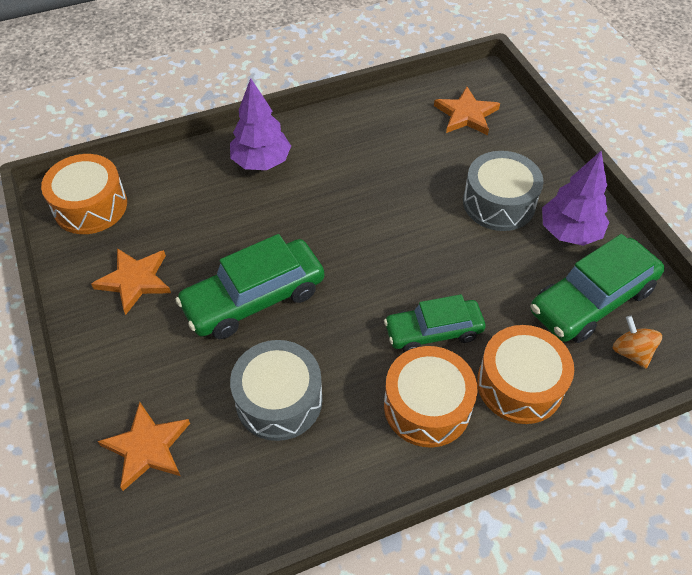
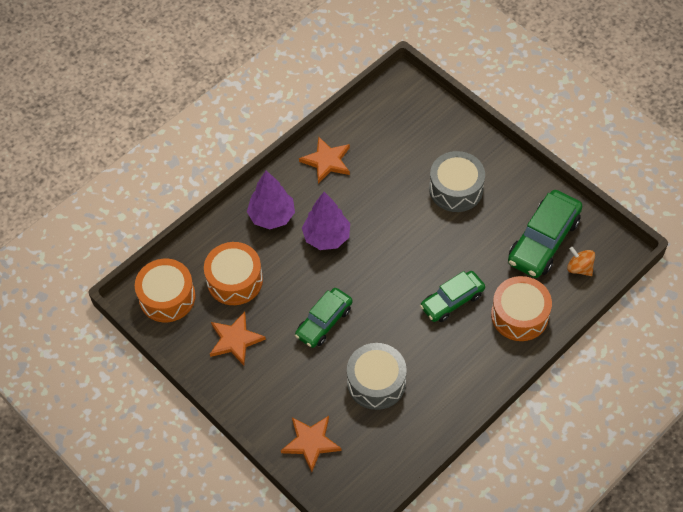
camera: 20 degrees left, 5 degrees up
green car [175,234,324,339] -> green car [295,288,352,348], size x0.66
orange drum [384,346,478,448] -> orange drum moved to [204,242,263,305]
orange star [434,87,500,135] -> orange star moved to [299,136,350,184]
purple tree [542,151,609,246] -> purple tree moved to [302,192,350,250]

